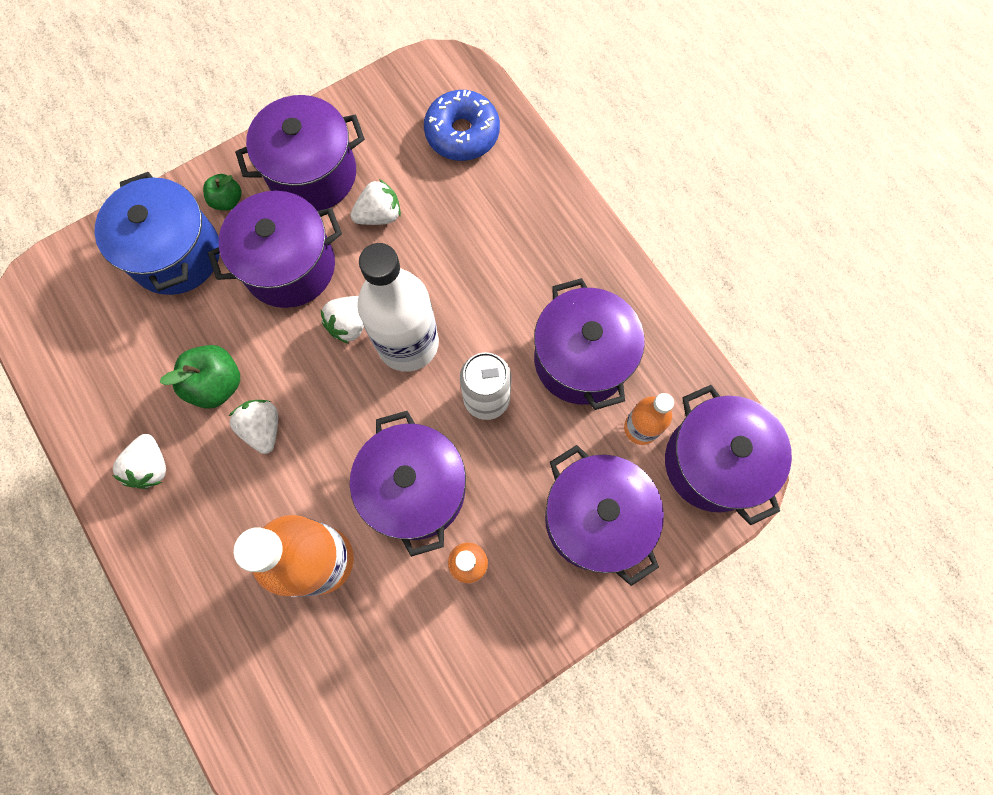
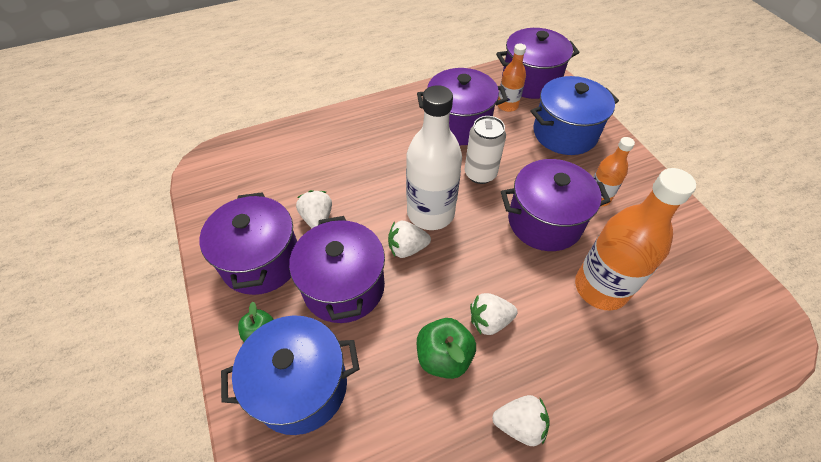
camera: 80 degrees left, 20 degrees down
white strawberry [321,296,364,344] -> white strawberry turned 120 degrees clockwise [388,221,431,258]
blue donut [424,90,500,161] -> none
purple pot [545,445,664,586] -> blue pot [531,76,619,155]

